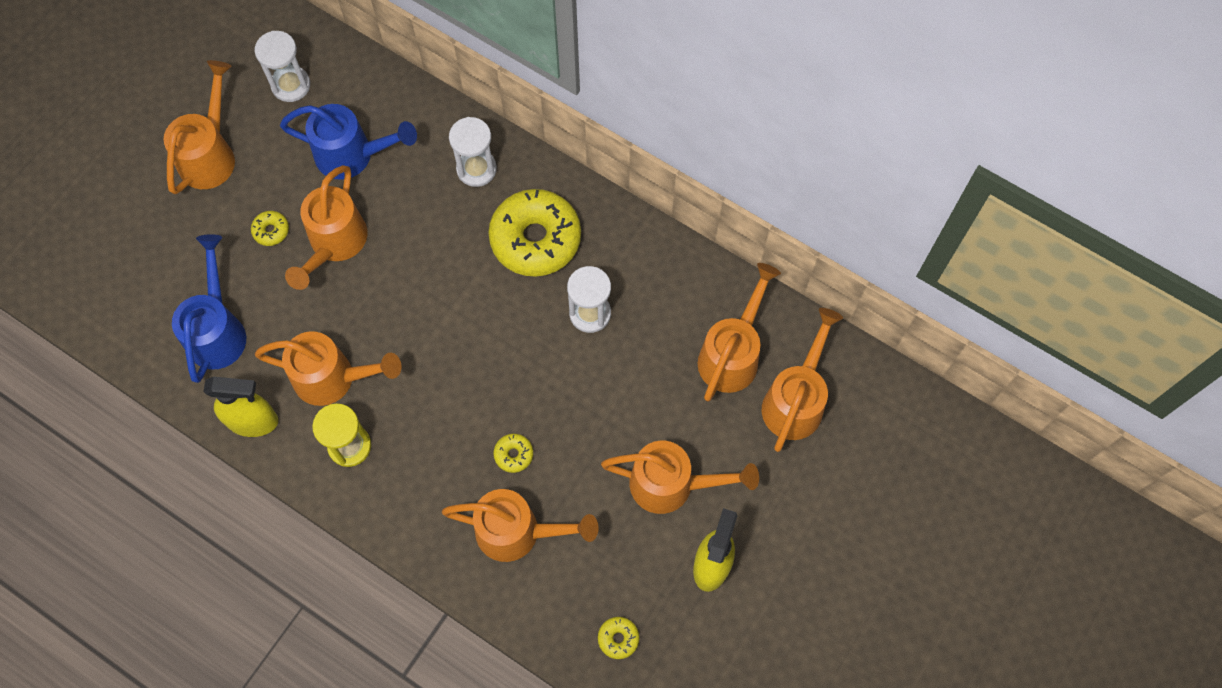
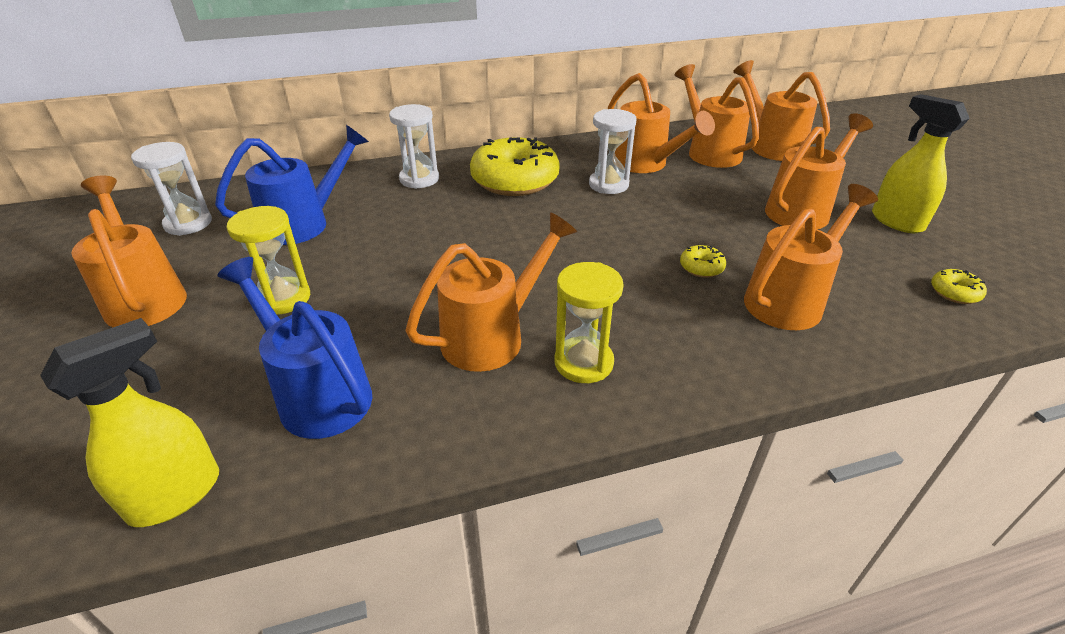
camera: 50 degrees left, 30 degrees down
yellow spray bottle [203,377,278,437] -> yellow spray bottle moved to [40,318,219,527]
yellow donut [251,211,289,246] -> yellow hourglass [227,206,310,315]
orange watering can [285,165,367,290] -> orange watering can moved to [608,73,715,173]

